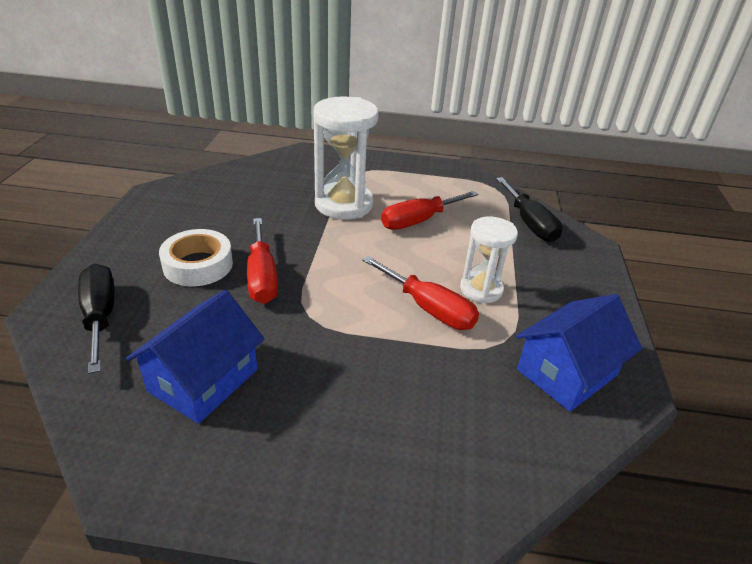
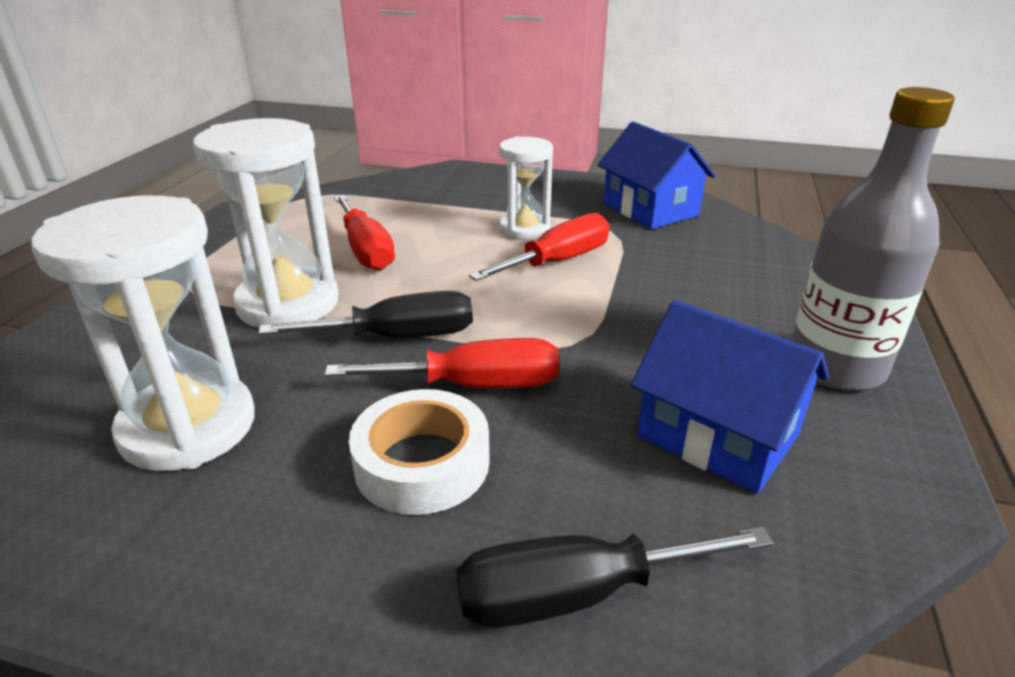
camera: 80 degrees left, 5 degrees down
black screwdriver [496,177,563,242] -> black screwdriver moved to [258,291,473,337]
none -> white hourglass [31,195,255,471]
none -> grey bottle [791,87,955,391]

